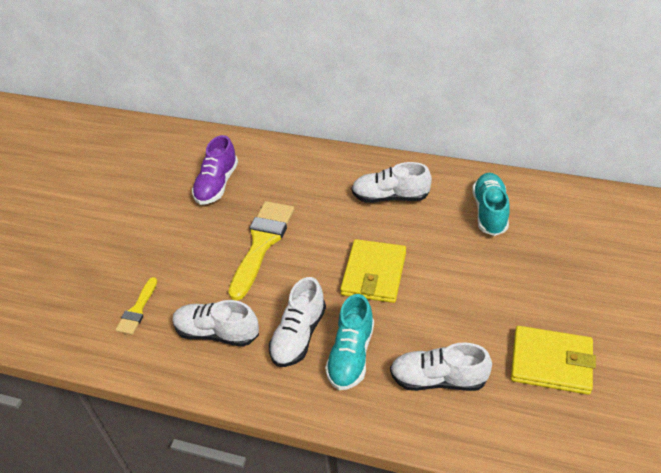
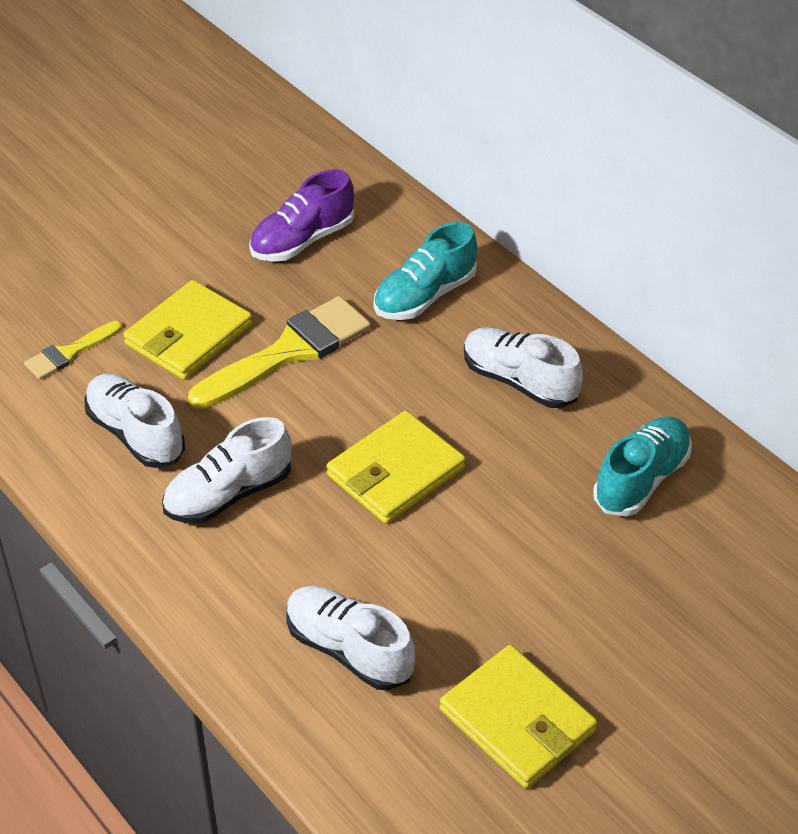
camera: 30 degrees right, 0 degrees up
turquoise shoe [325,294,374,390] -> turquoise shoe moved to [374,222,477,320]
none -> yellow wallet [123,280,252,380]

